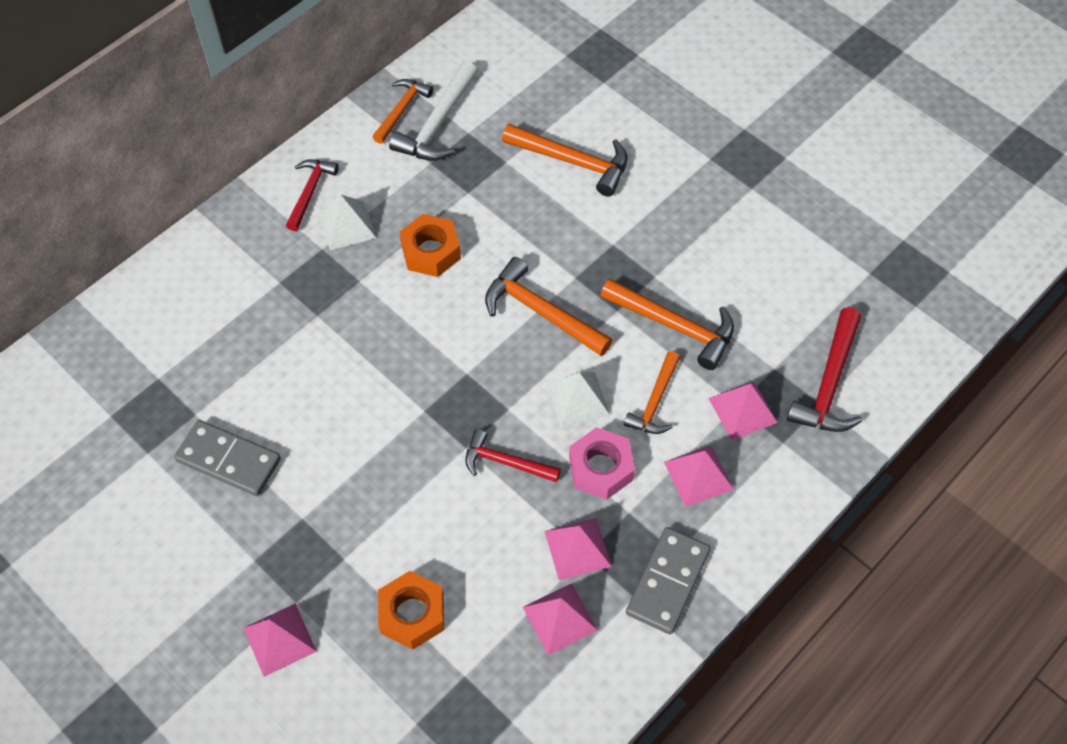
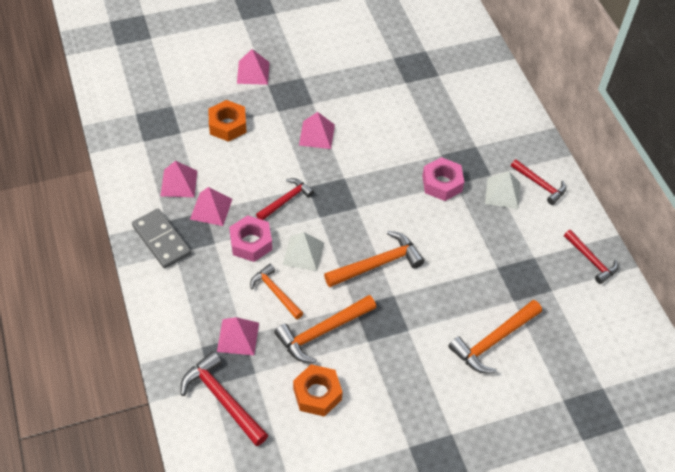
camera: 115 degrees right, 5 degrees down
grey domino [174,420,281,496] -> none
orange hammer [373,79,433,144] -> red hammer [564,230,618,284]
white hammer [389,61,478,161] -> none
orange nut [400,214,461,277] -> orange nut moved to [293,364,343,417]
pink pyramid [664,445,734,507] -> pink pyramid moved to [299,112,335,149]
none -> pink nut [422,157,464,201]

